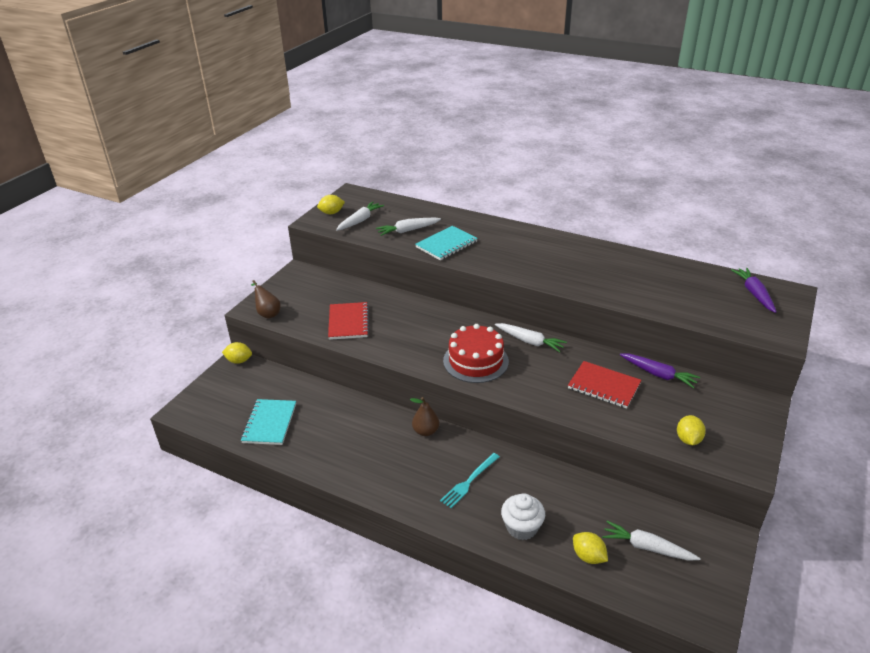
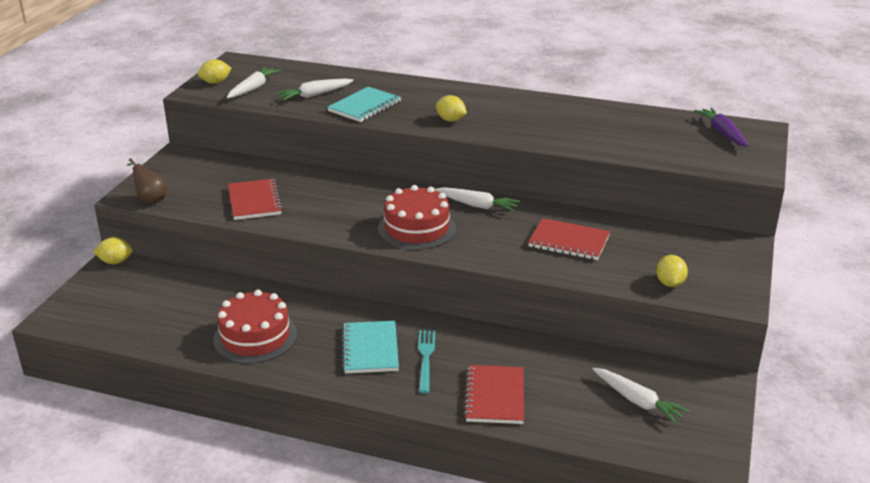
camera: 10 degrees left, 5 degrees down
turquoise notebook [241,399,296,445] -> turquoise notebook moved to [342,321,399,374]
brown pear [410,397,439,436] -> none
turquoise fork [440,453,500,508] -> turquoise fork turned 150 degrees clockwise [418,330,435,393]
white cupcake [501,493,545,540] -> red notebook [464,365,524,424]
yellow lemon [573,532,608,564] -> yellow lemon moved to [436,95,467,122]
white carrot [602,521,700,561] -> white carrot turned 150 degrees counterclockwise [593,368,689,424]
purple carrot [620,353,700,388] -> none
none -> red cake [213,290,297,363]

